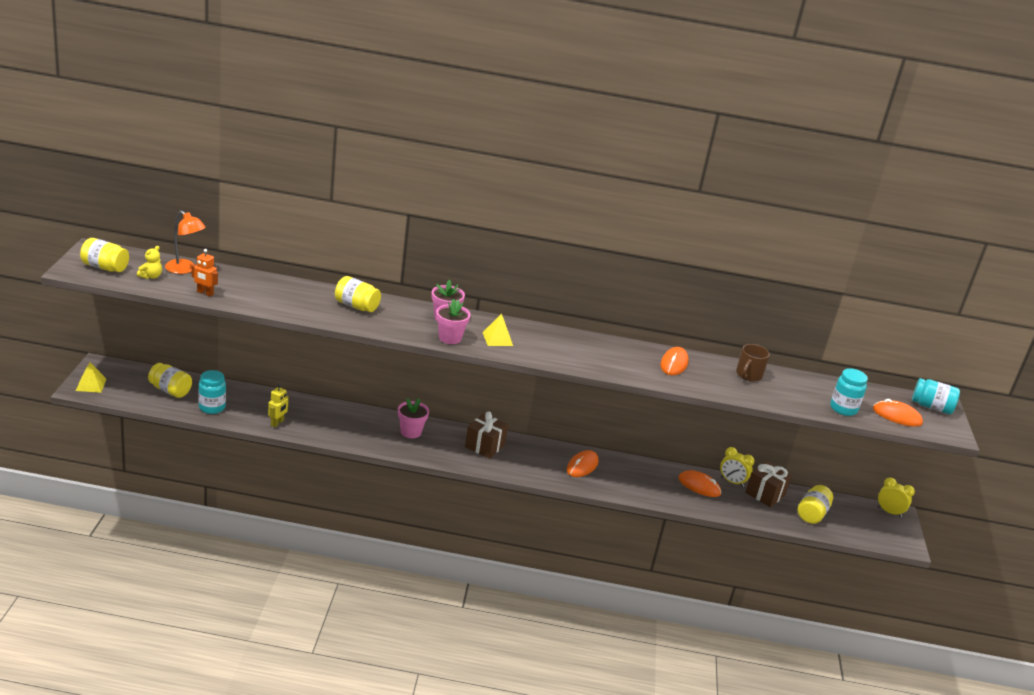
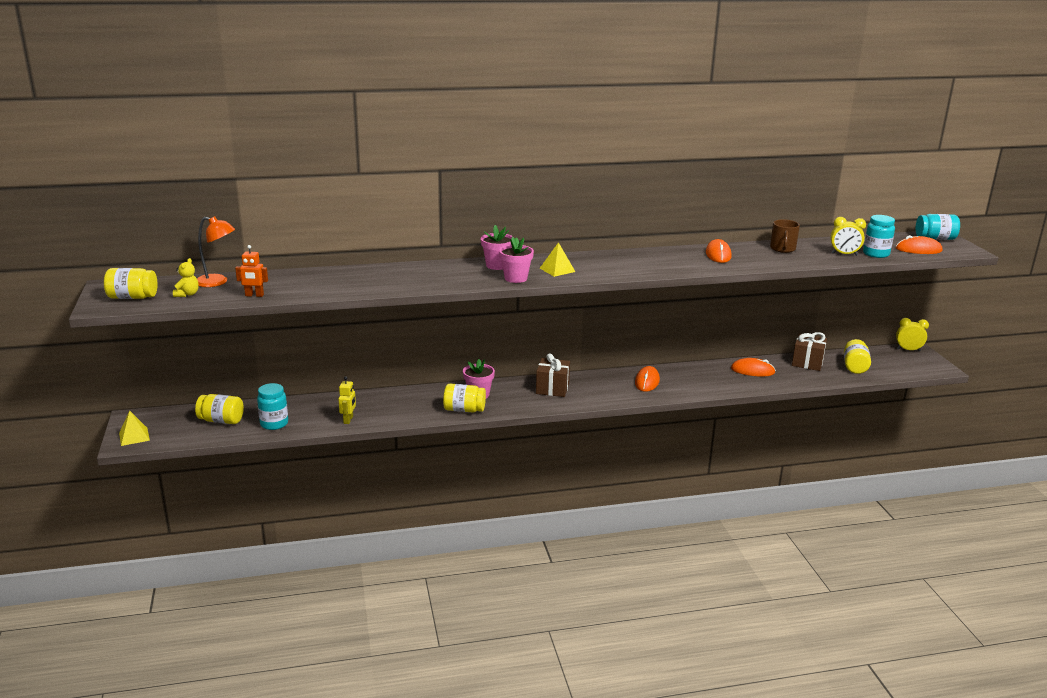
camera: 15 degrees left, 5 degrees down
yellow jar [335,276,381,312] -> yellow jar moved to [443,384,486,413]
yellow clock [720,447,754,487] -> yellow clock moved to [831,217,866,256]

